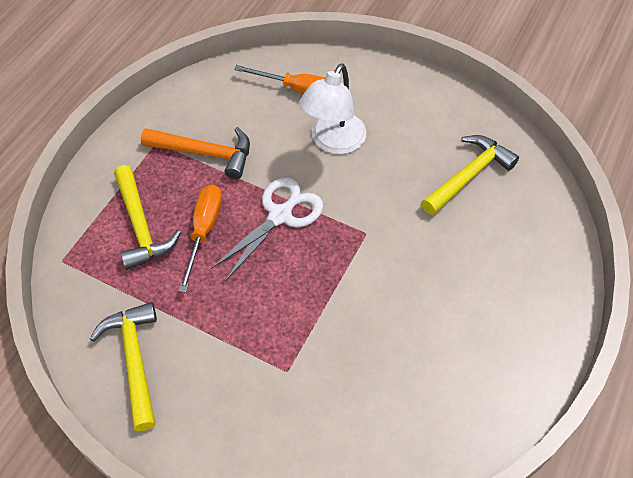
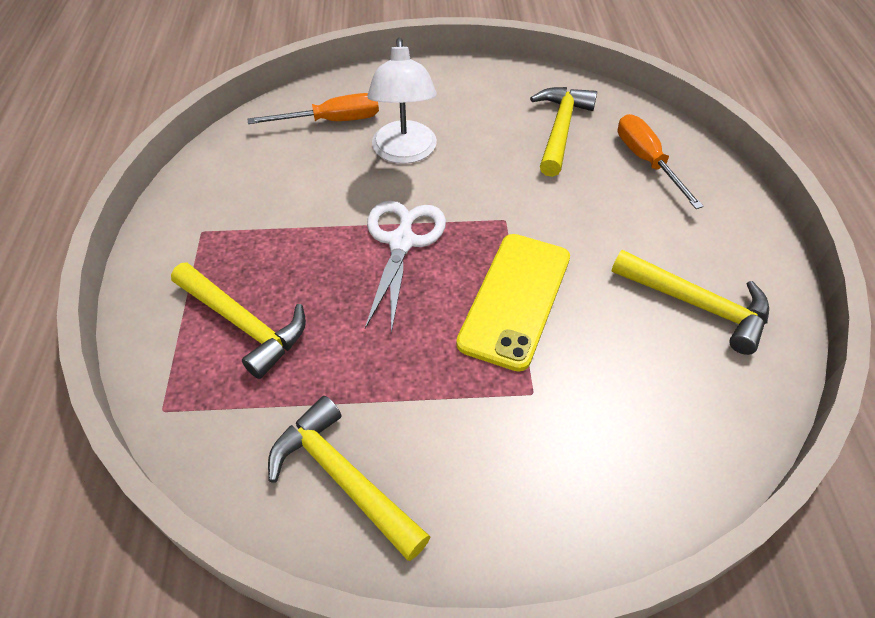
camera: 30 degrees left, 5 degrees down
orange hammer [141,127,250,179] -> none
orange screwdriver [178,185,222,293] -> orange screwdriver moved to [618,114,704,209]
none -> yellow phone [456,234,570,372]
none -> yellow hammer [611,250,769,355]

